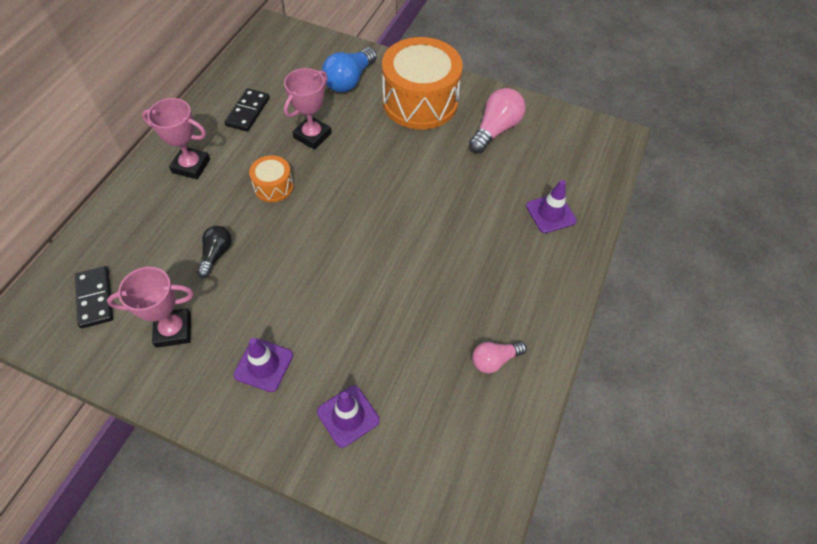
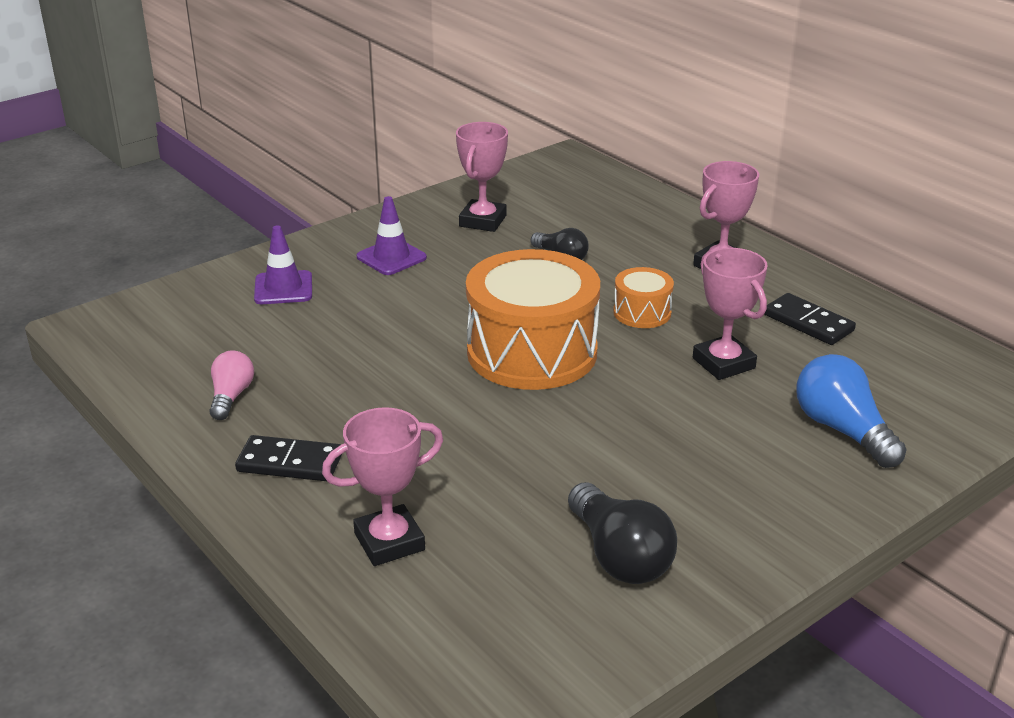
camera: 120 degrees right, 25 degrees down
black domino [75,266,113,328] -> black domino moved to [235,435,342,481]
orange drum [382,37,463,129] -> orange drum moved to [466,249,600,390]
pink light bulb [469,88,525,153] -> black light bulb [568,482,677,584]
purple traffic cone [526,180,577,233] -> pink trophy [322,407,443,566]

